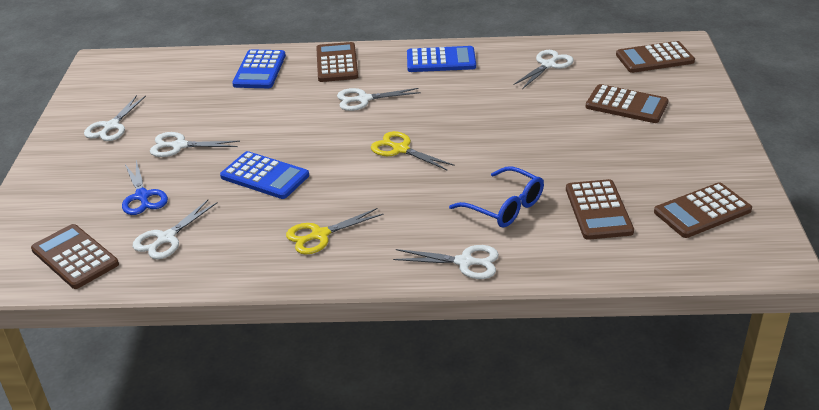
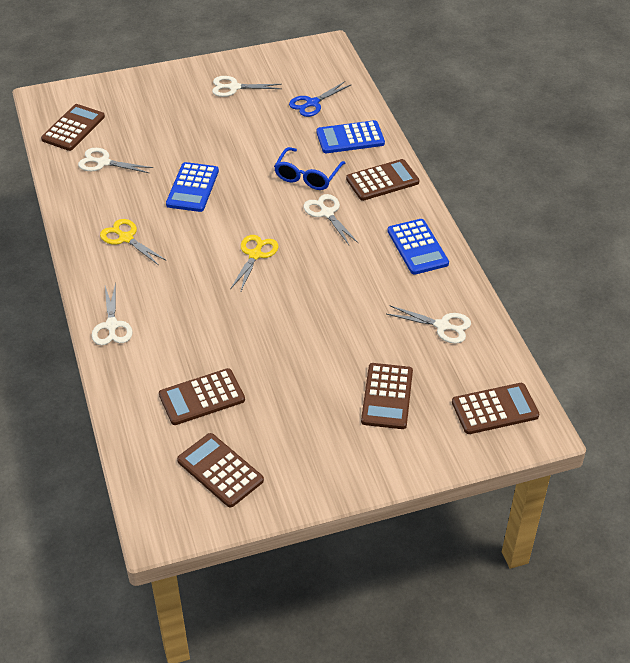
camera: 70 degrees right, 10 degrees up
blue scissors [122,160,168,215] -> blue scissors moved to [289,81,351,117]
white scissors [150,132,240,157] -> none
blue glasses [449,166,544,228] -> blue glasses moved to [274,147,345,190]
brown calculator [616,41,695,73] -> brown calculator turned 105 degrees clockwise [452,383,539,434]

